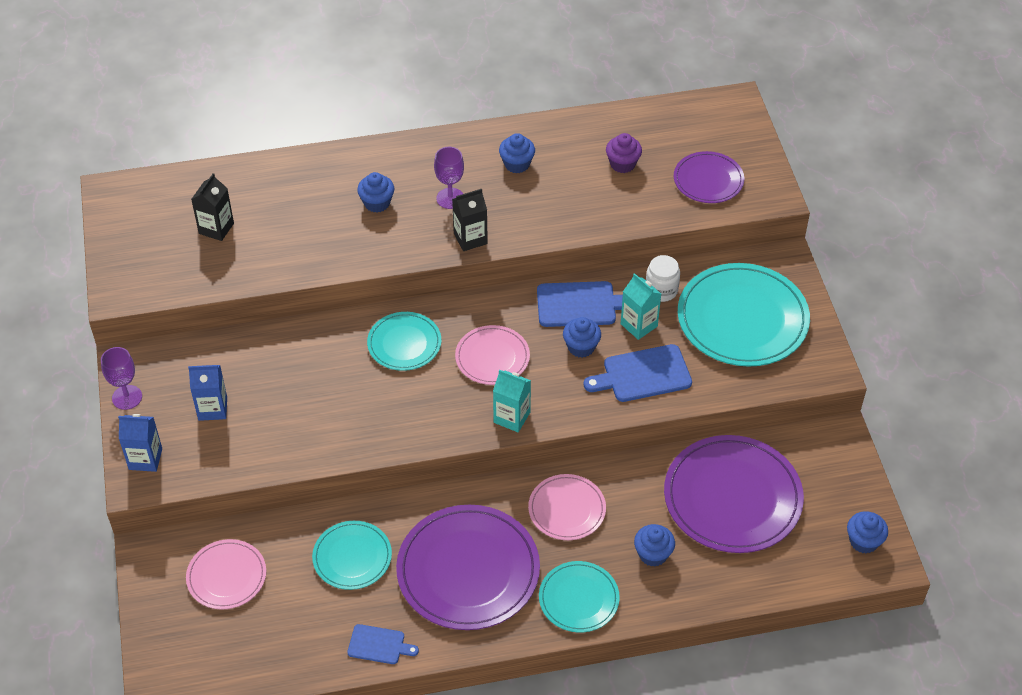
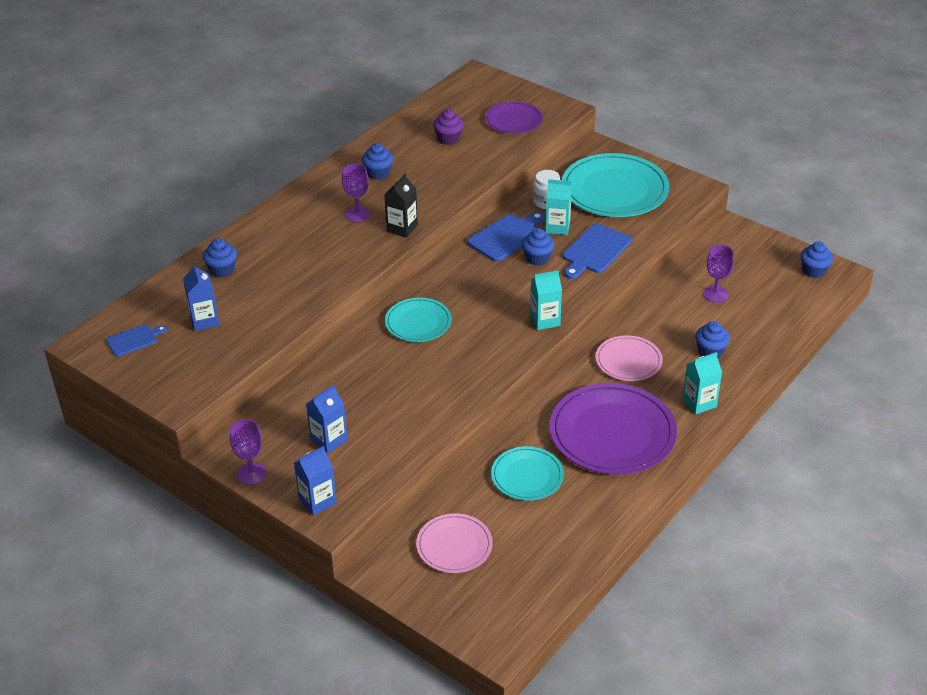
camera: 40 degrees left, 10 degrees down
black carton [191,173,234,241] -> blue carton [183,264,219,331]
blue cutting board [347,624,419,664] -> blue cutting board moved to [106,324,167,357]
blue cupcake [357,172,394,213] -> blue cupcake moved to [203,238,237,278]
pink plate [455,325,530,385] -> none
turquoise plate [539,561,620,633] -> turquoise carton [682,352,722,415]
purple plate [664,435,804,553] -> purple goblet [703,245,734,302]

